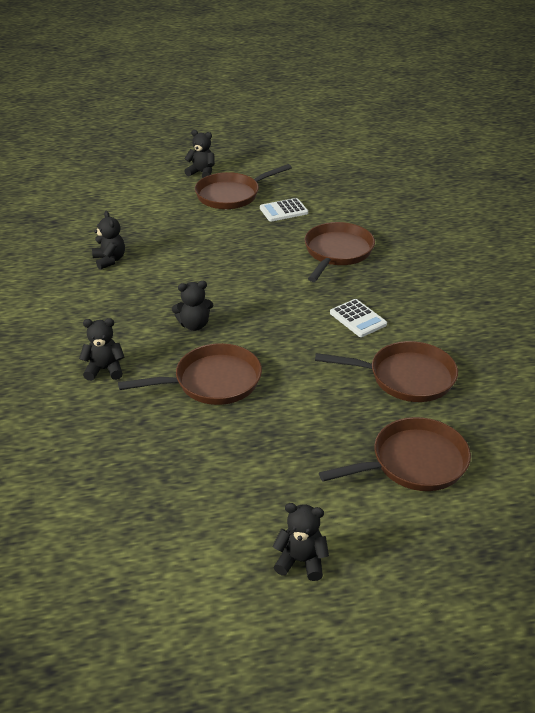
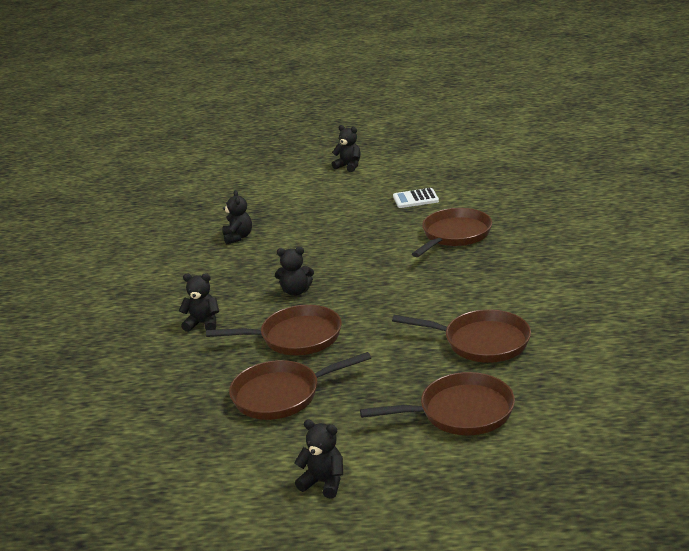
camera: 15 degrees right, 10 degrees down
brown pan [195,164,292,209] -> brown pan moved to [229,352,371,420]
white calculator [330,299,387,337] -> none

